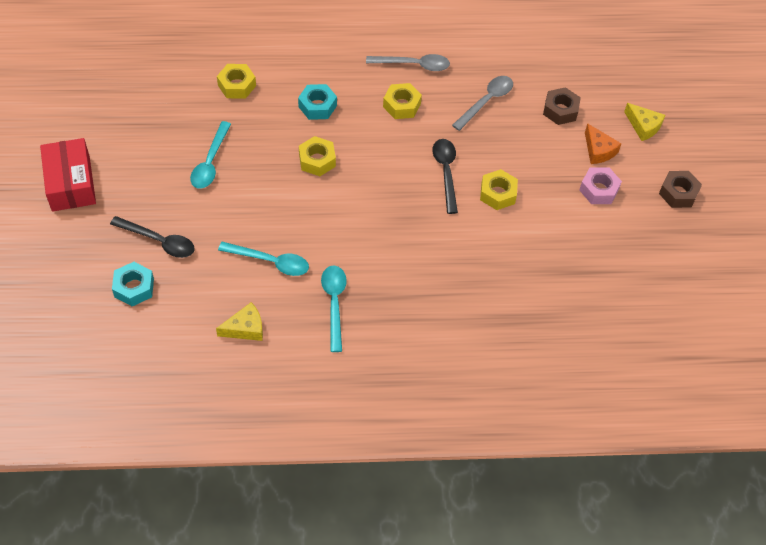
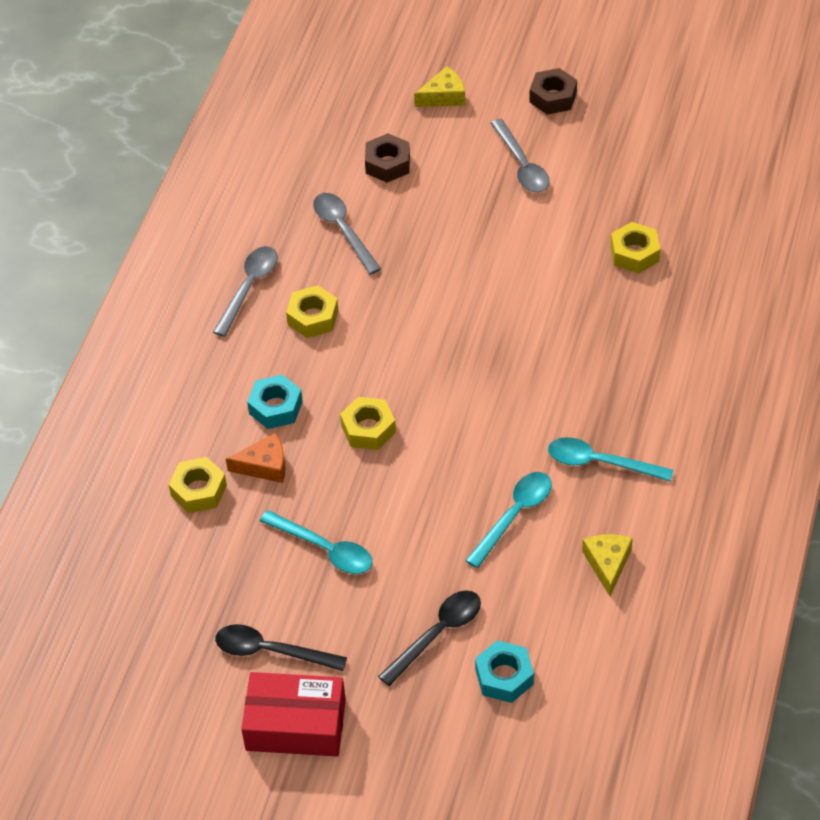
camera: 65 degrees left, 5 degrees down
black spoon [432,139,458,214] -> black spoon moved to [215,624,347,671]
yellow nut [480,169,518,210] -> yellow nut moved to [610,222,660,274]
pink nut [579,167,622,204] -> grey spoon [491,119,550,193]
orange cheese [585,123,621,164] -> orange cheese moved to [226,433,286,483]

